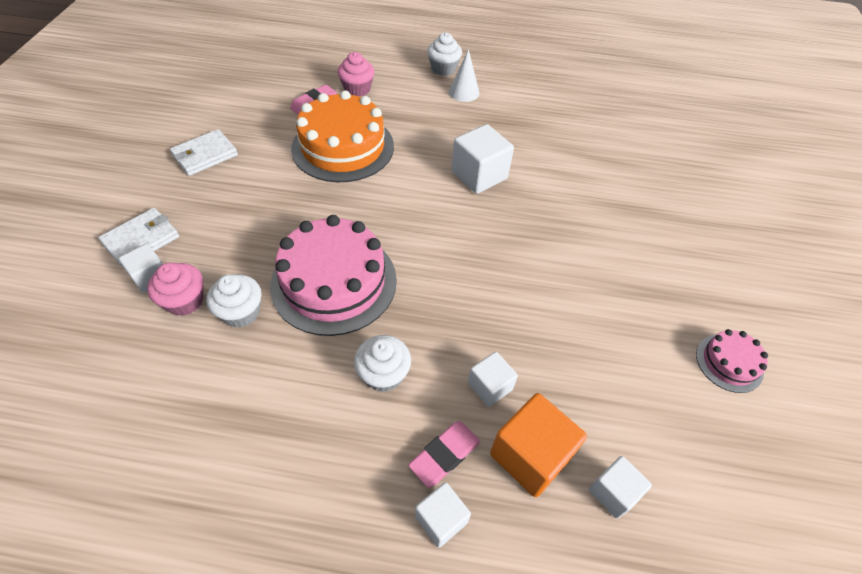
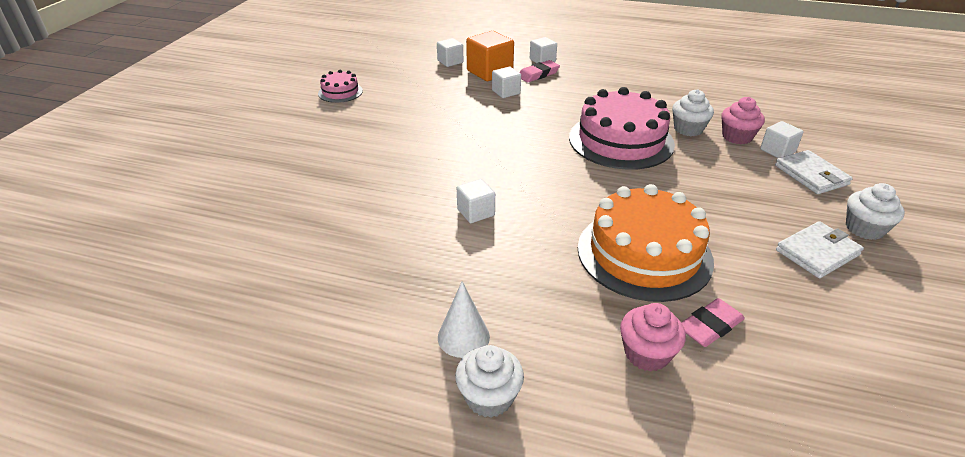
camera: 170 degrees left, 15 degrees down
white wallet [98,208,179,268] -> white wallet turned 75 degrees counterclockwise [775,150,853,194]
white cupcake [354,335,411,392] -> white cupcake moved to [846,183,905,240]
white cube [451,124,514,194] -> white cube [457,179,495,223], size x0.59

